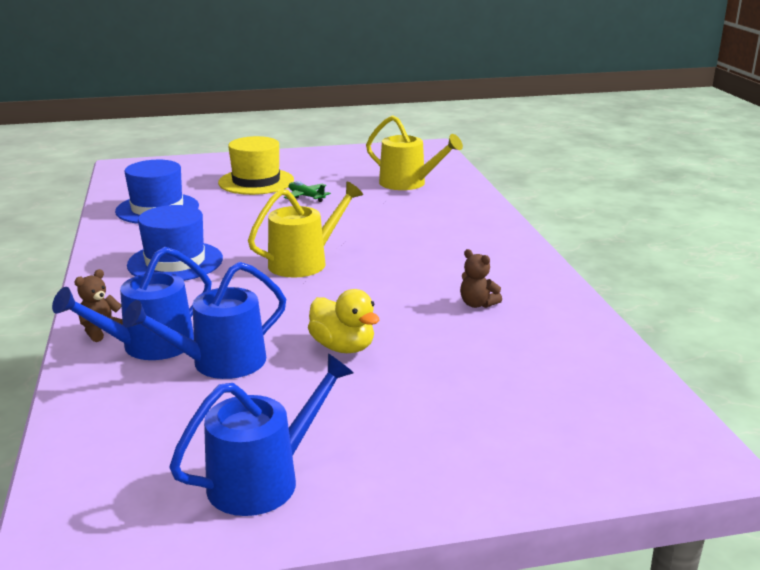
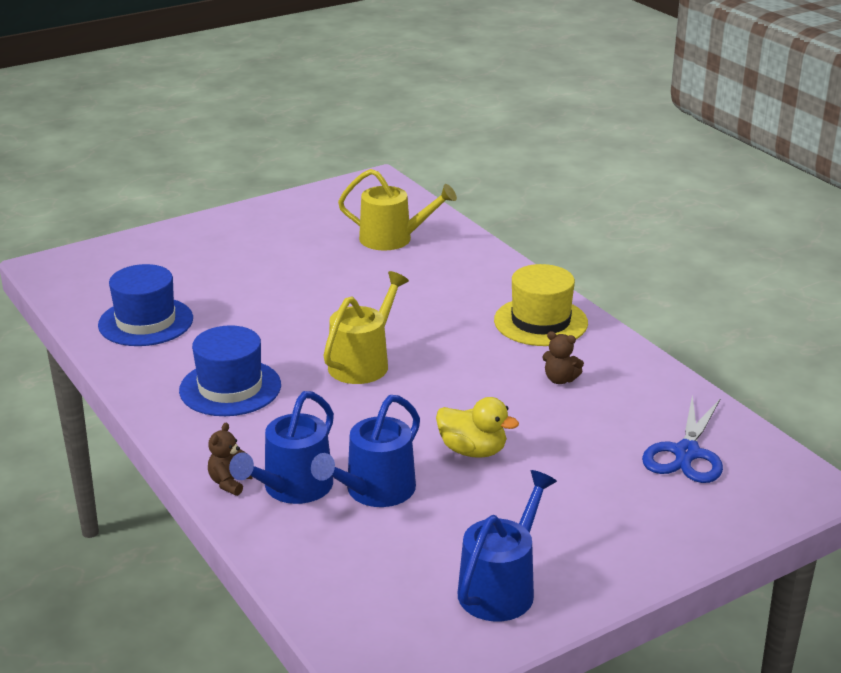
camera: 20 degrees left, 5 degrees up
yellow hat [218,136,294,195] -> yellow hat moved to [494,264,588,346]
green plane [284,181,331,202] -> none
none -> blue scissors [642,395,723,483]

